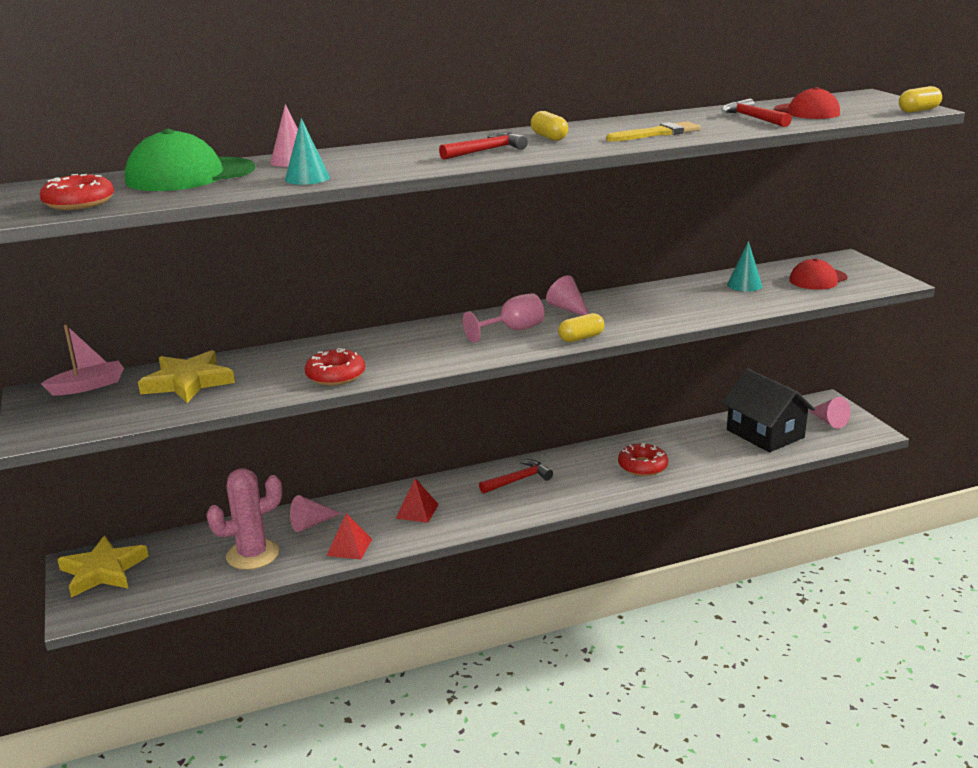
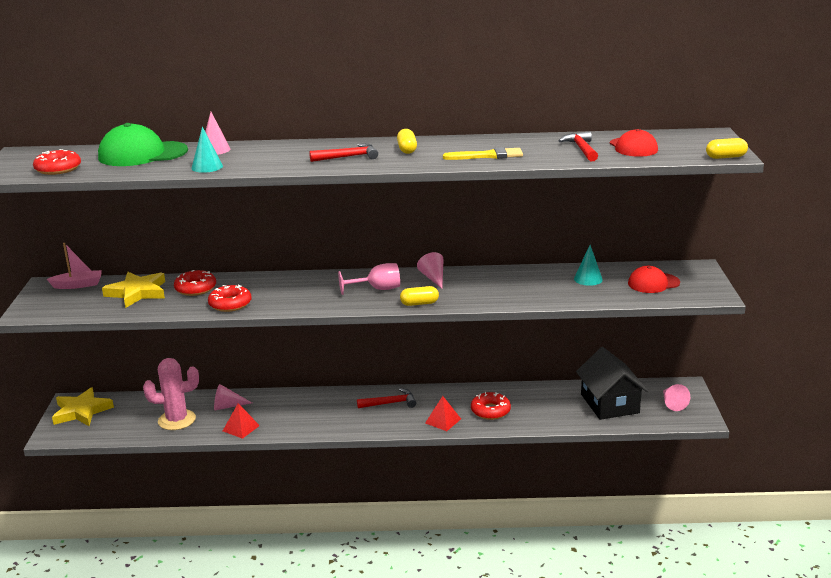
camera: 20 degrees right, 0 degrees up
red pyramid [395,478,439,523] -> red pyramid moved to [425,396,461,431]
none -> red donut [174,270,216,296]

